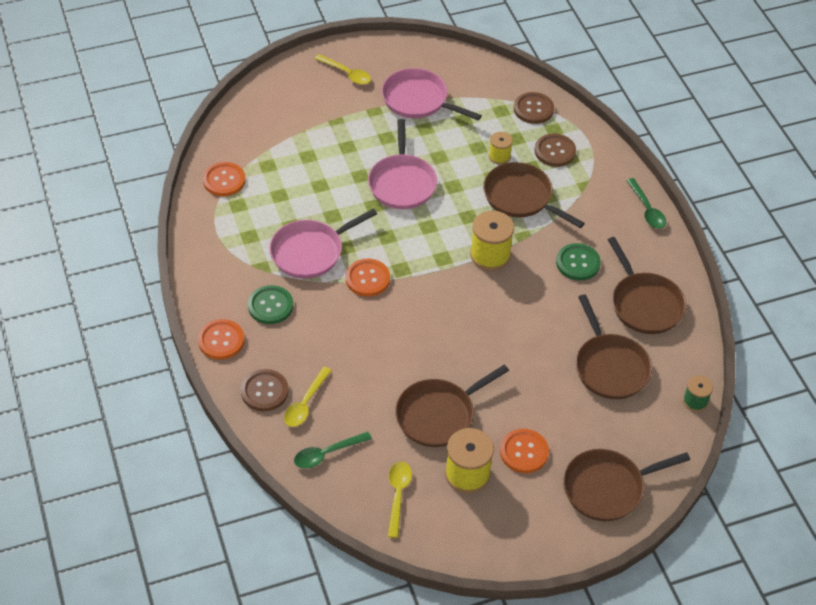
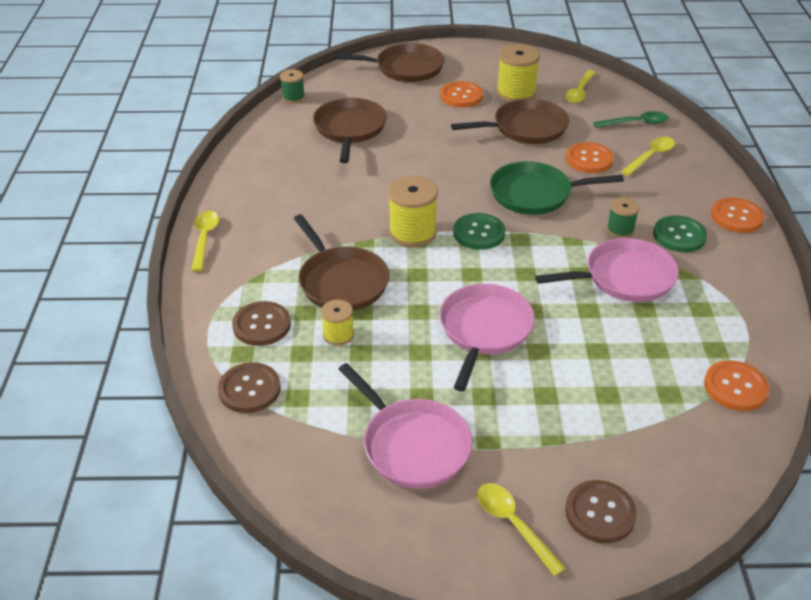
camera: 160 degrees left, 10 degrees down
brown button [241,369,289,411] -> brown button moved to [565,480,637,543]
orange button [346,259,390,297] -> orange button moved to [566,142,614,173]
green button [556,243,601,280] -> green button moved to [453,213,505,250]
brown pan [608,237,686,334] -> none
green spoon [626,178,666,229] -> yellow spoon [191,211,219,271]
none -> green pan [490,161,624,215]
none -> green spool [607,198,639,238]

